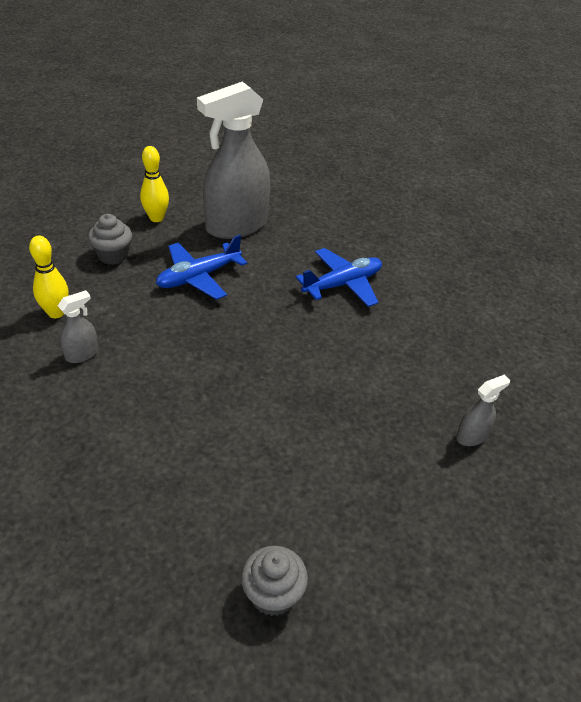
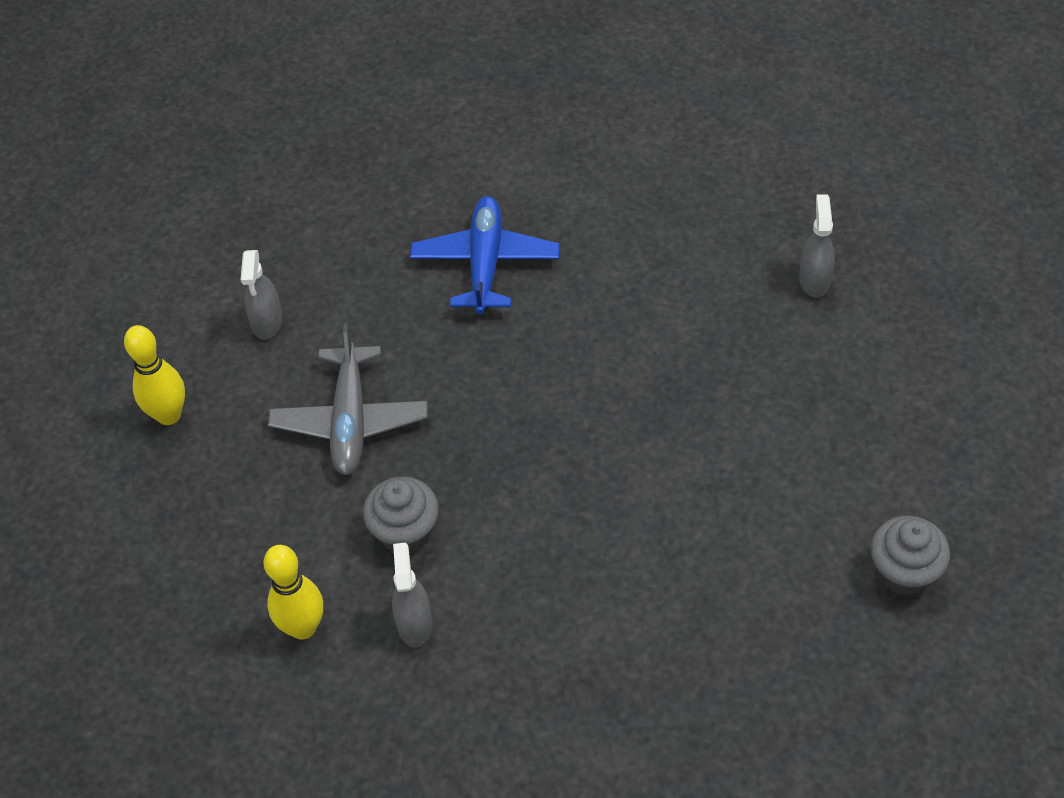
camera: 50 degrees left, 10 degrees up
grey cupcake [88,214,132,265] -> grey cupcake moved to [363,477,439,553]
blue plane [156,235,247,300] -> grey plane [268,323,428,475]
grey spray bottle [197,81,270,239] -> grey spray bottle [241,250,283,340], size x0.42

